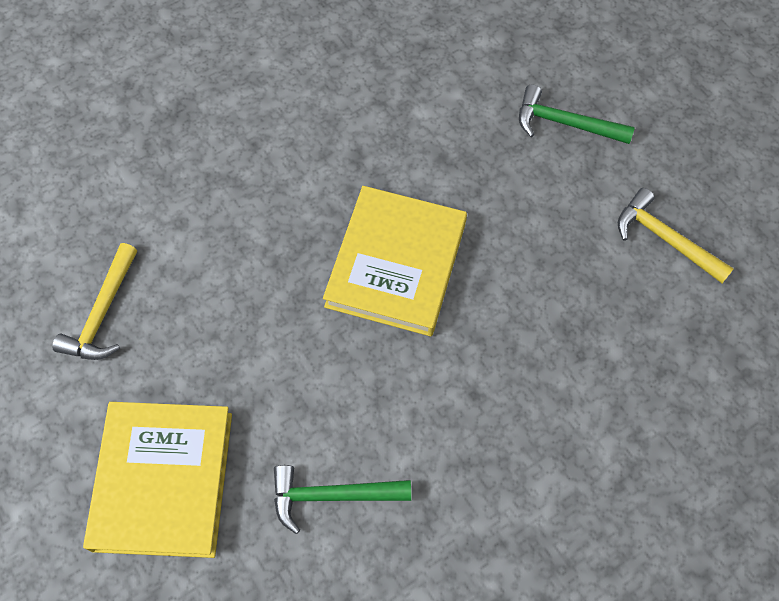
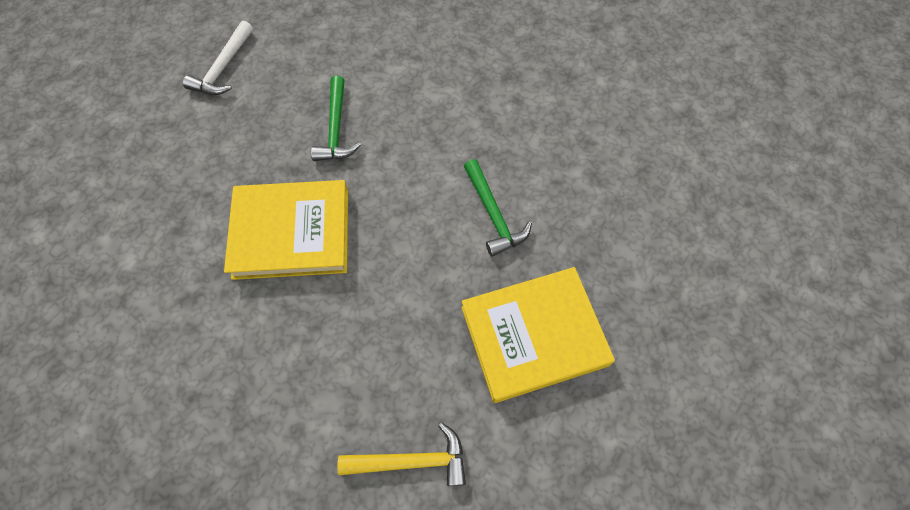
camera: 110 degrees left, 0 degrees up
green hammer [519,85,635,144] -> green hammer moved to [311,76,361,161]
yellow hammer [618,188,734,283] -> white hammer [183,21,253,95]

